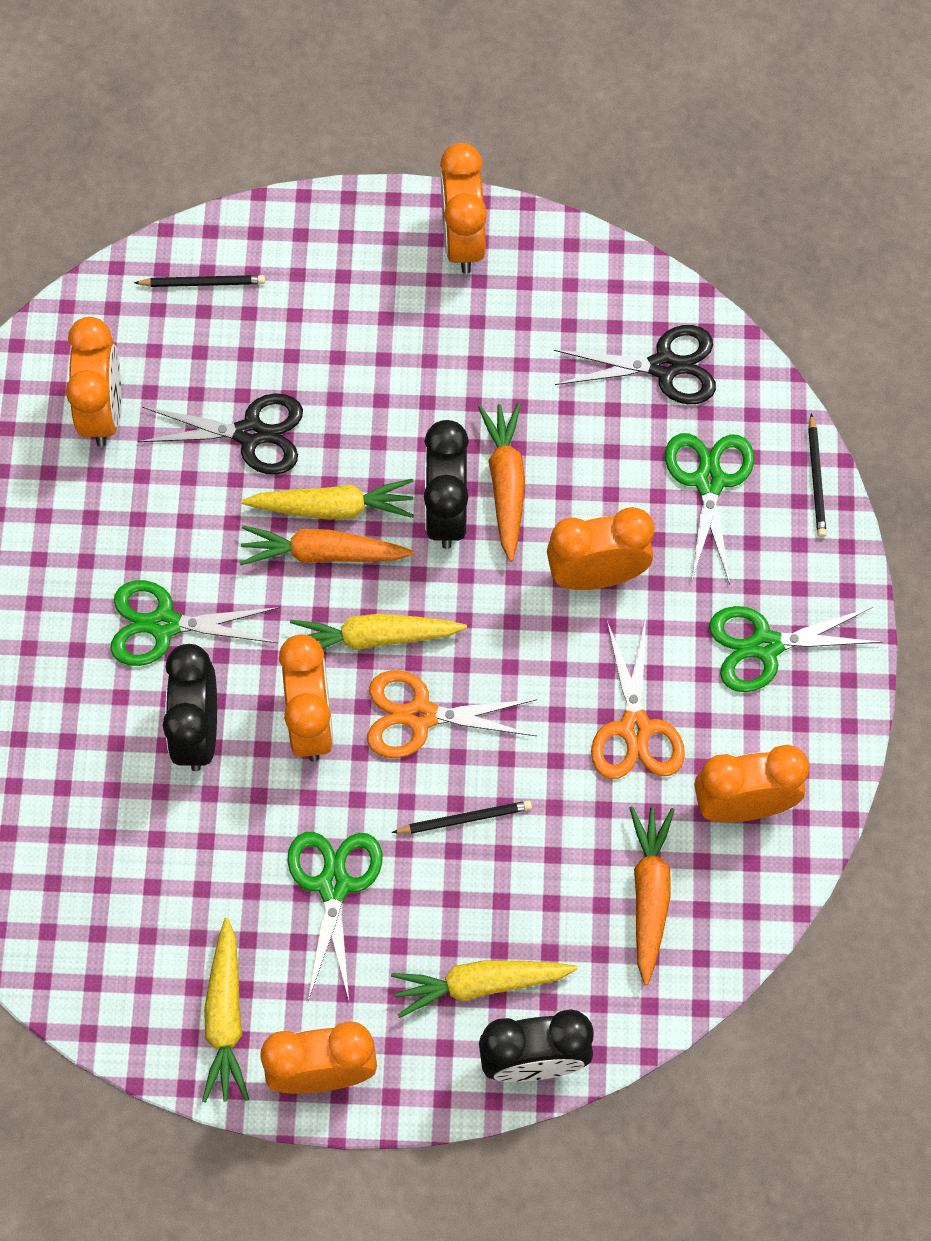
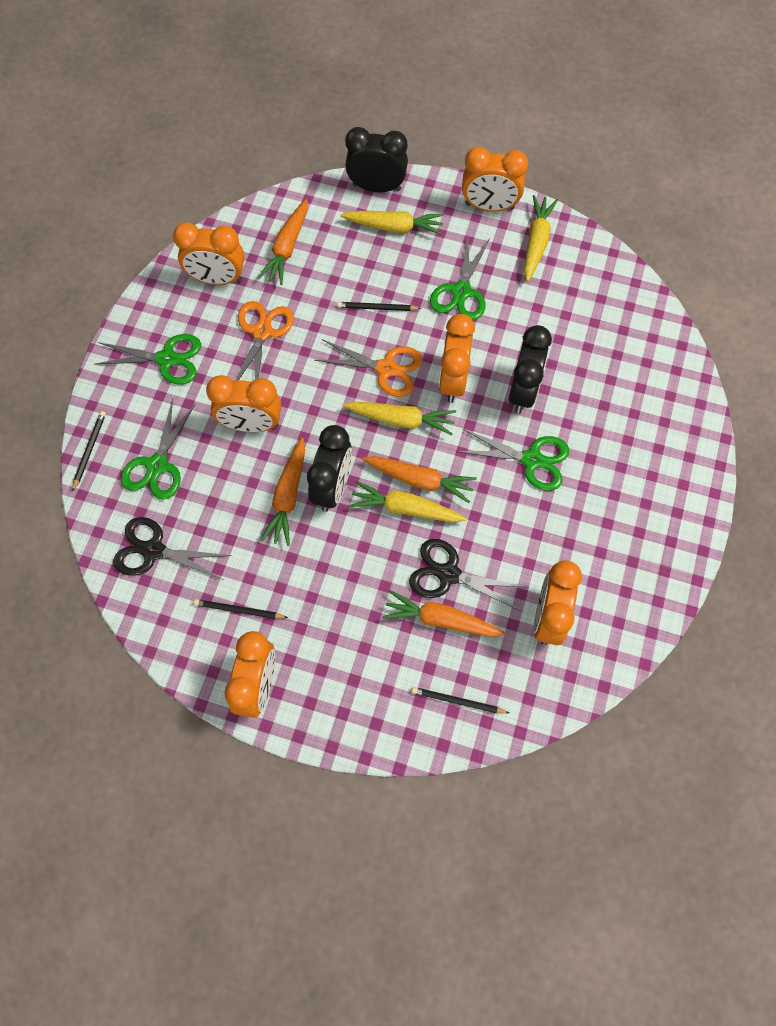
camera: 165 degrees left, 0 degrees up
none -> black pencil [194,599,288,619]
none -> orange carrot [382,590,506,637]

